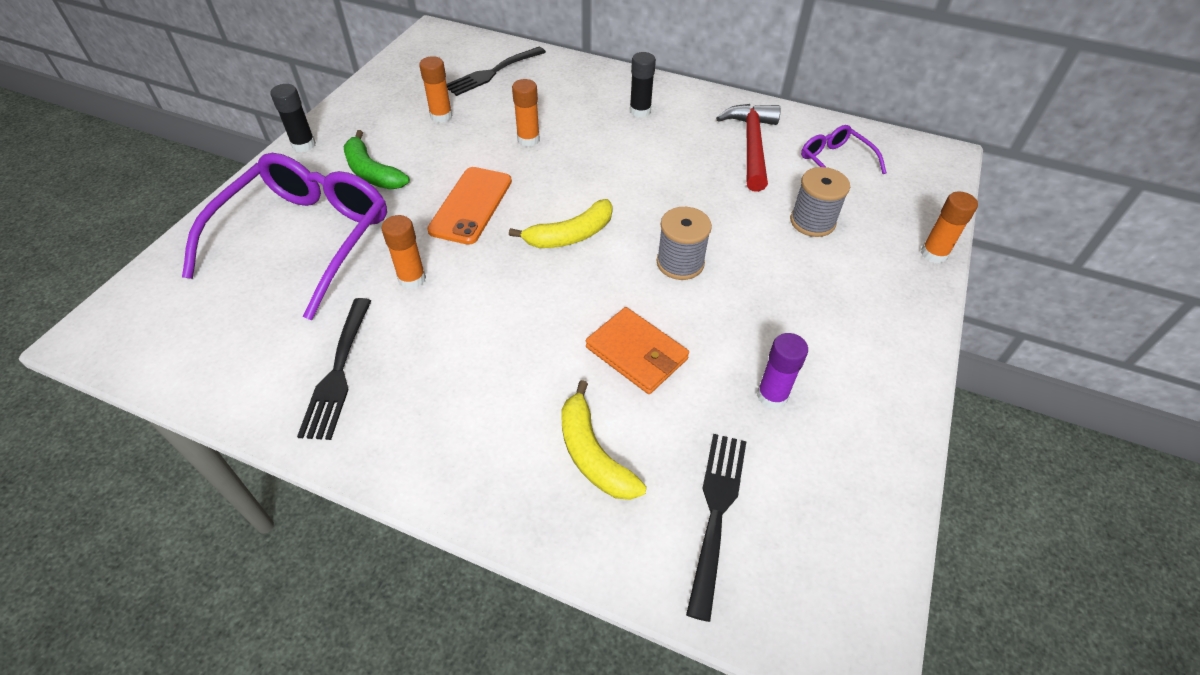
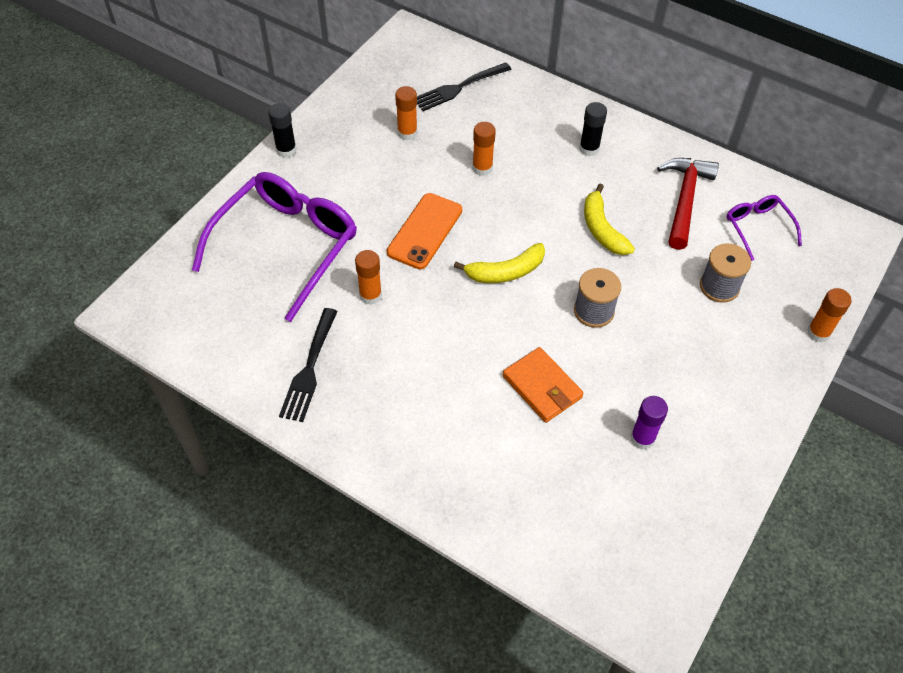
camera: 10 degrees right, 5 degrees up
green banana [344,130,410,189] -> none
yellow banana [562,380,647,500] -> yellow banana moved to [584,184,635,255]
black fork [686,434,746,622] -> none

